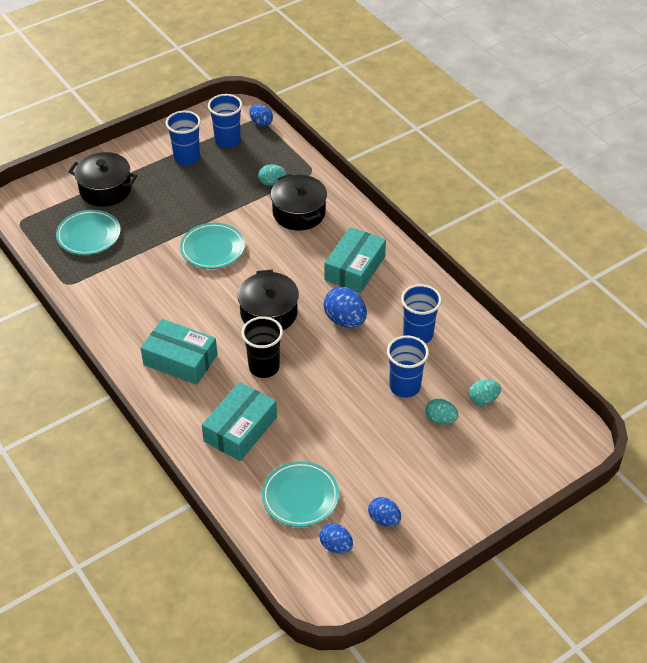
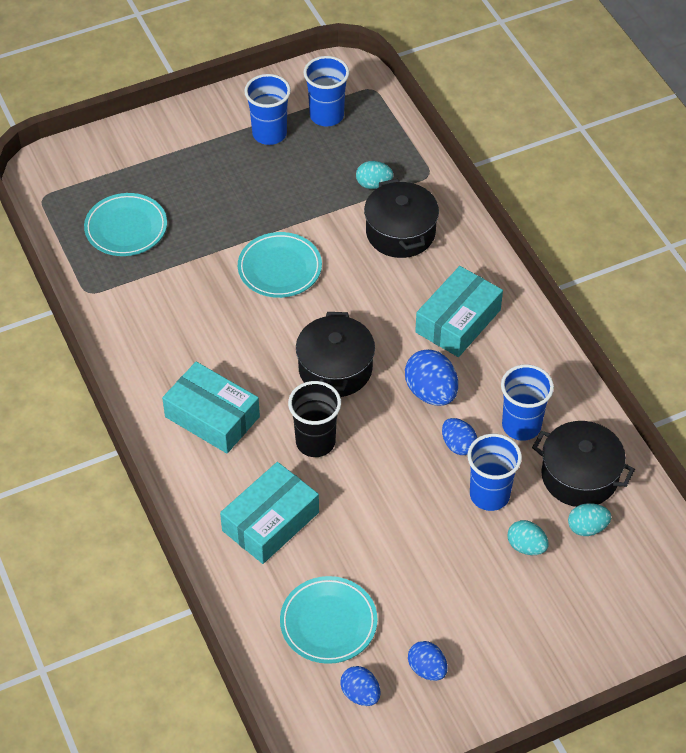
camera: 10 degrees right, 5 degrees up
black pot [69,152,137,207] -> black pot moved to [532,421,635,507]
blue egg [249,104,273,127] -> blue egg moved to [442,418,477,455]

